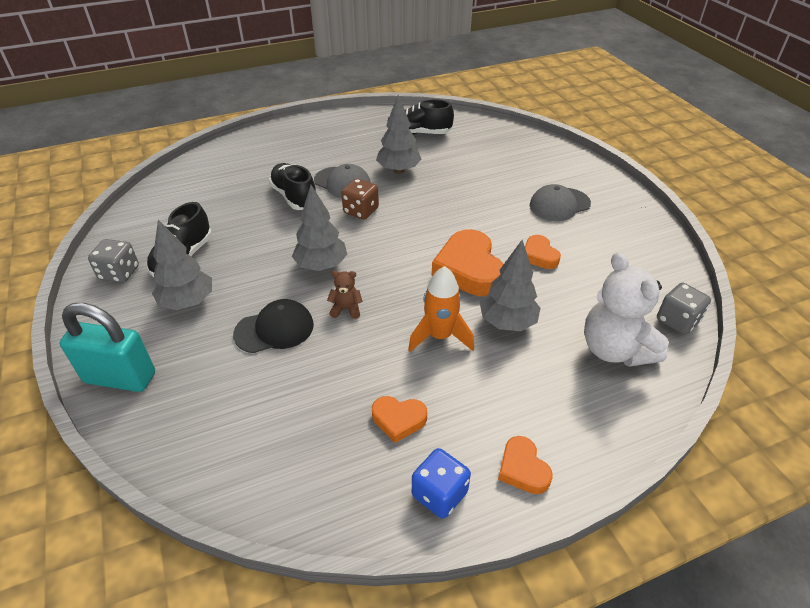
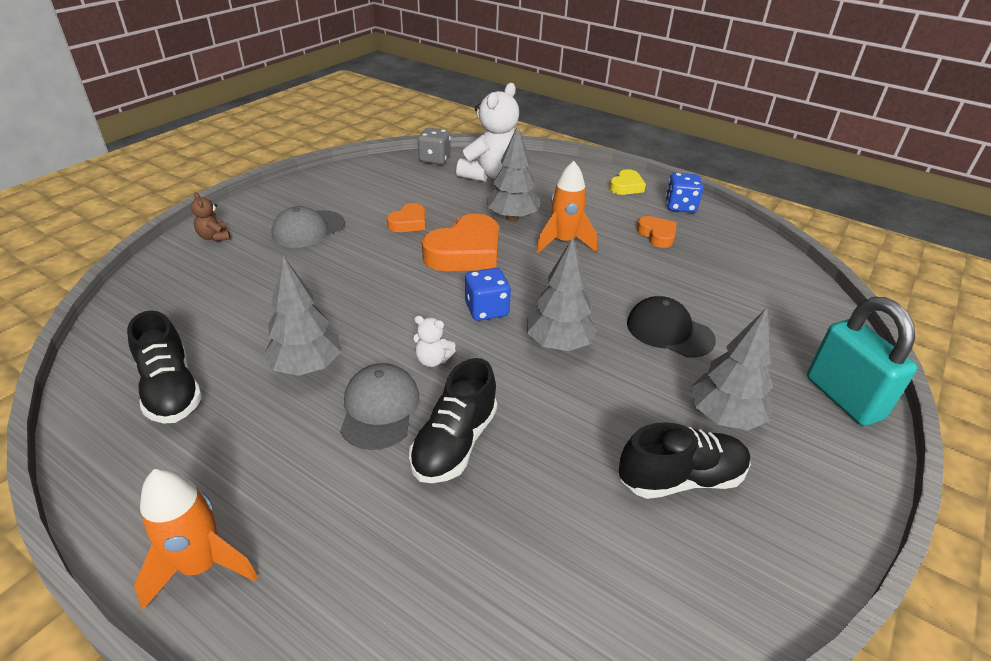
camera: 125 degrees left, 5 degrees down
grey dice [88,239,139,283] -> none
brown teddy bear [327,271,363,319] -> brown teddy bear moved to [191,192,230,241]
brown dice [341,178,379,220] -> white teddy bear [414,316,456,367]
orange heart [498,436,553,494] -> yellow heart [609,169,646,195]
grey cap [530,184,591,221] -> grey cap turned 105 degrees clockwise [271,206,345,248]
none -> orange rocket [134,469,258,610]
none -> blue dice [465,268,511,321]

